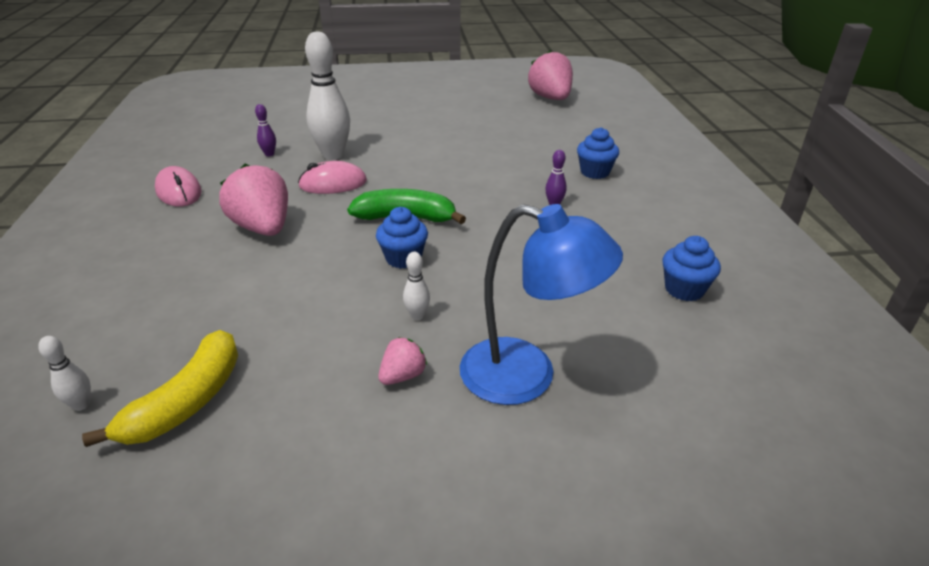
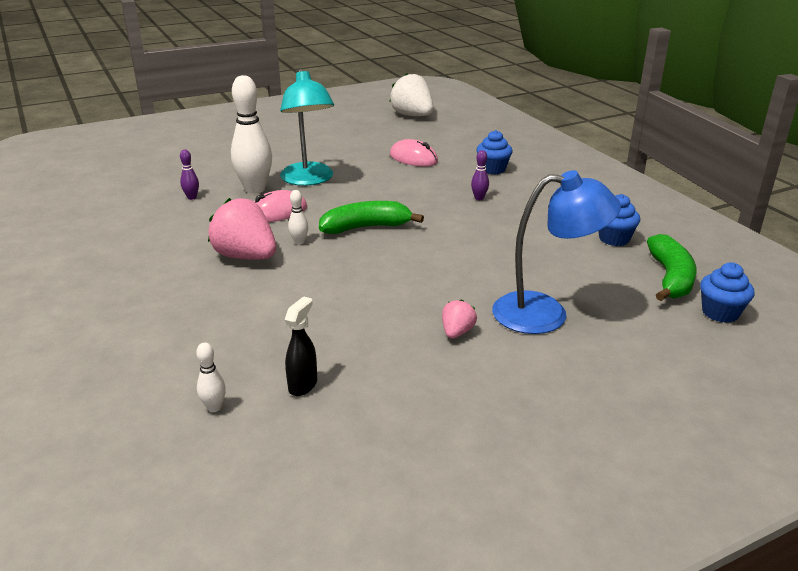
camera: 20 degrees left, 5 degrees down
yellow banana [82,330,238,447] -> black spray bottle [285,296,317,396]
pink mouse [155,166,202,207] -> pink mouse moved to [390,139,438,166]
blue cupcake [376,207,428,269] -> blue cupcake moved to [700,263,754,323]
white bowling pin [403,252,430,320] -> white bowling pin moved to [288,190,308,245]
pink strawberry [528,50,573,100] -> white strawberry [389,73,433,116]
none -> turquoise lamp [280,68,334,186]
none -> green banana [647,234,697,301]

